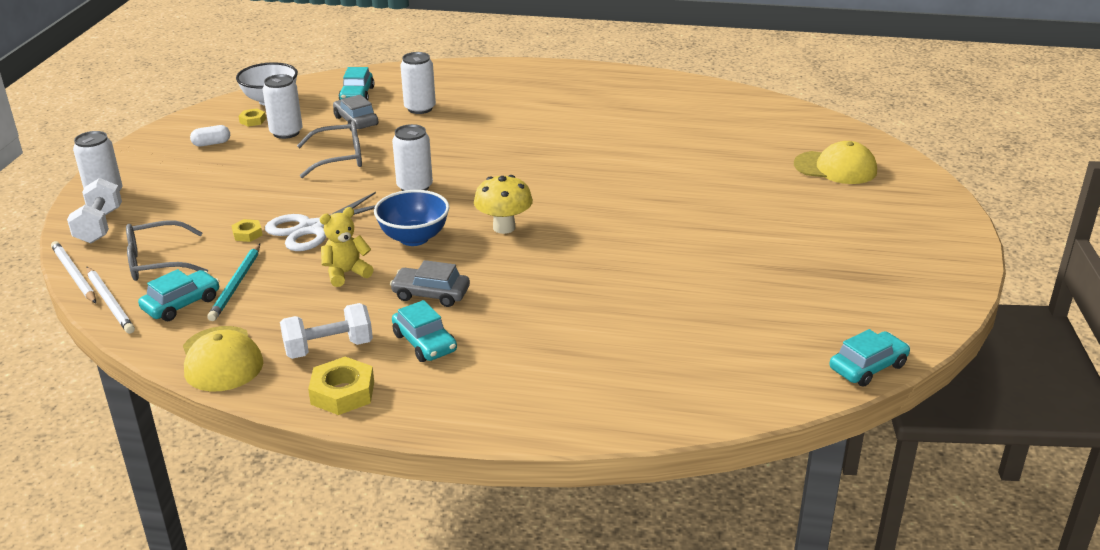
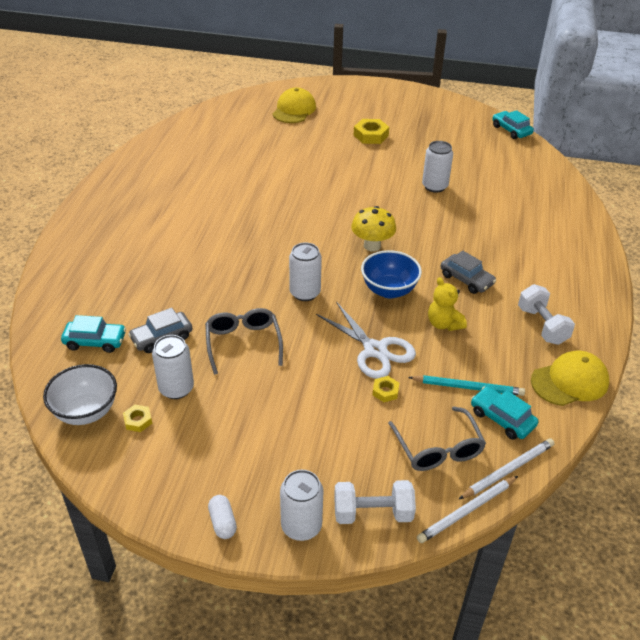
camera: 90 degrees left, 10 degrees up
white capsule [190,125,230,147] -> white capsule moved to [208,495,237,539]
yellow nut [308,357,374,415] -> yellow nut moved to [354,119,389,144]
grey car [390,260,470,307] -> grey car turned 60 degrees counterclockwise [441,251,496,294]
turquoise car [392,300,457,362] -> none
white can [400,52,436,114] -> white can moved to [422,141,453,193]

